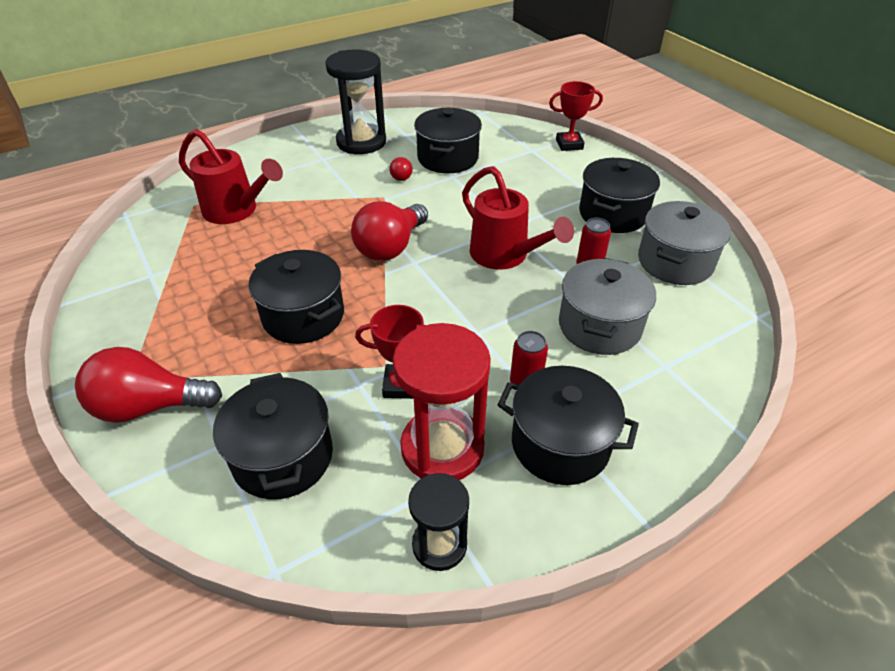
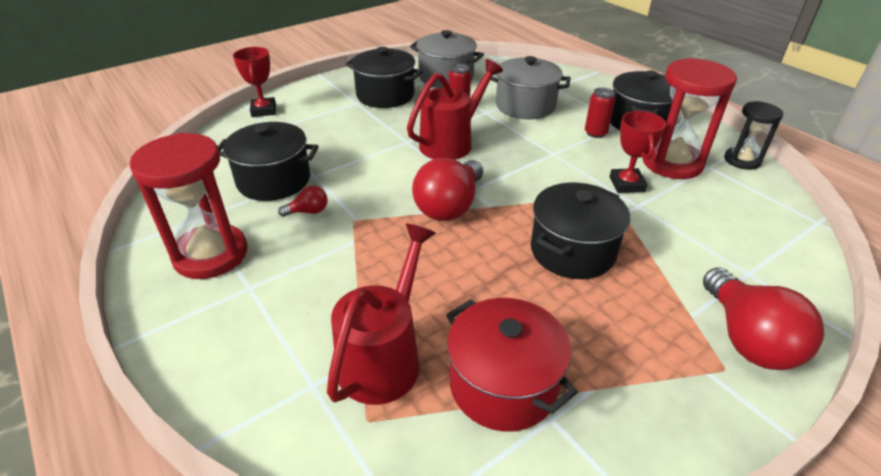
camera: 95 degrees left, 5 degrees down
black pot [213,373,333,499] -> none
black hourglass [325,49,386,154] -> red hourglass [129,133,247,279]
red light bulb [351,201,428,261] -> red light bulb turned 90 degrees clockwise [412,158,483,221]
none -> red pot [446,298,578,431]

